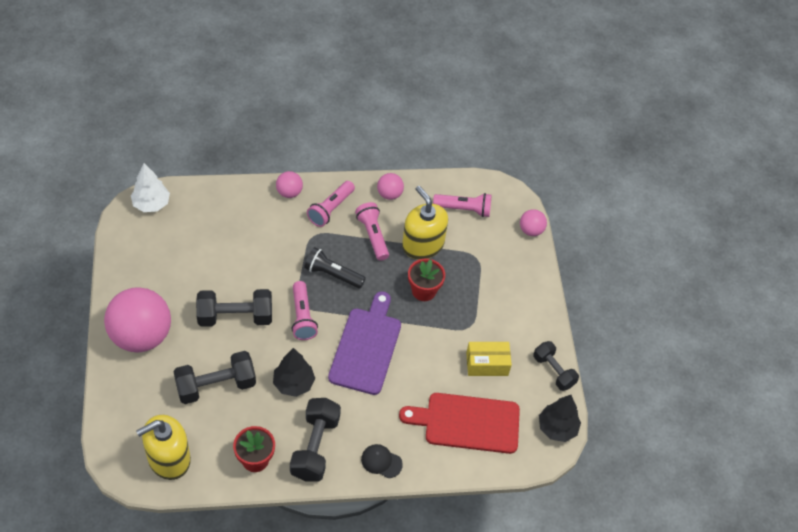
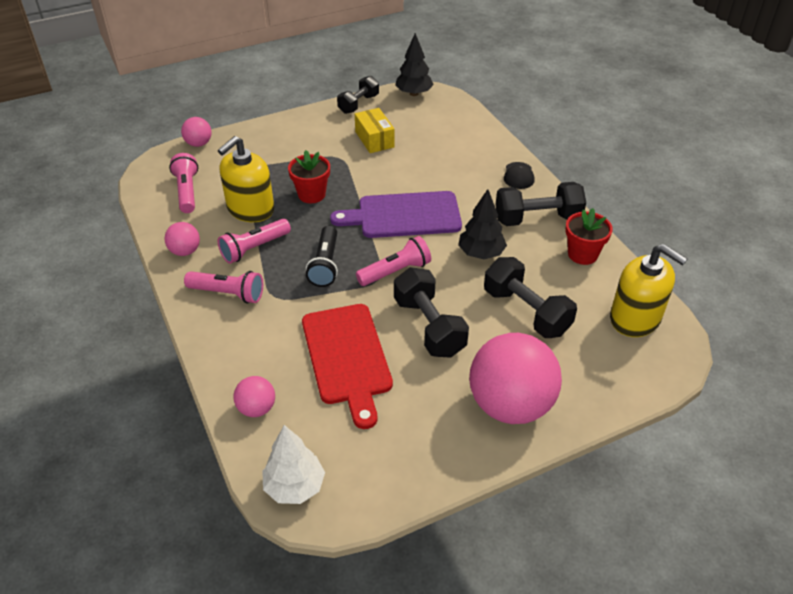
camera: 105 degrees left, 10 degrees down
pink ball [276,171,303,198] -> pink ball moved to [233,376,275,417]
red cutting board [399,393,520,454] -> red cutting board moved to [302,304,393,429]

